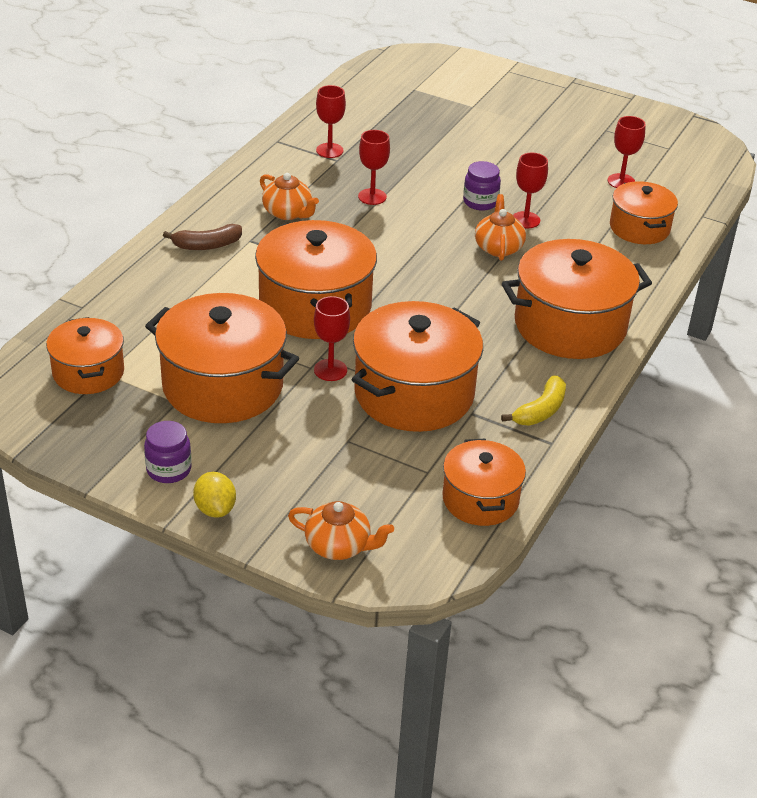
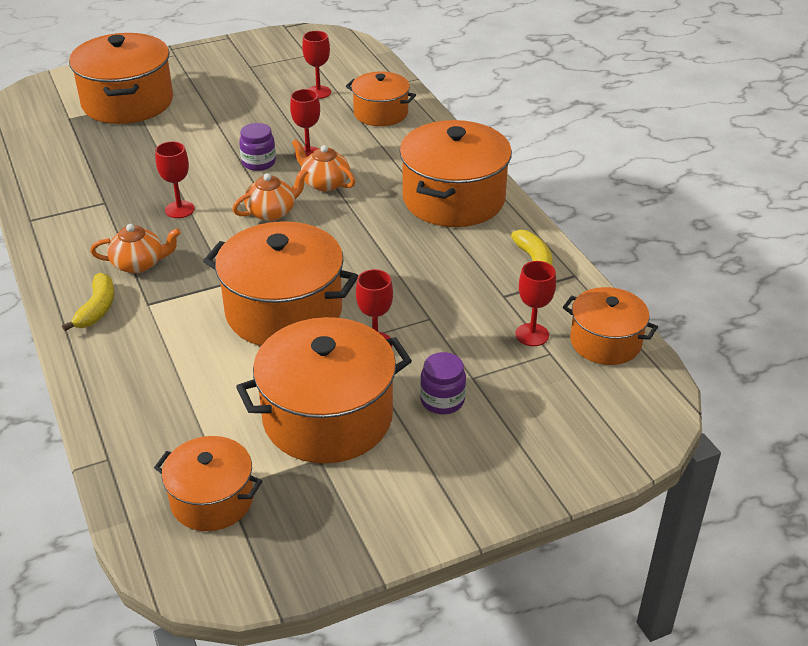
camera: 50 degrees left, 0 degrees up
purple jar [144,421,192,483] -> purple jar moved to [420,352,466,414]
brown banana [163,224,242,250] -> none
yellow lemon [193,472,236,518] -> none
orange teapot [288,501,394,560] -> orange teapot moved to [232,168,308,221]
red goblet [316,85,346,158] -> red goblet moved to [515,261,556,346]
orange pot [351,301,483,432] -> orange pot moved to [69,33,173,124]
none -> yellow banana [62,273,114,331]

